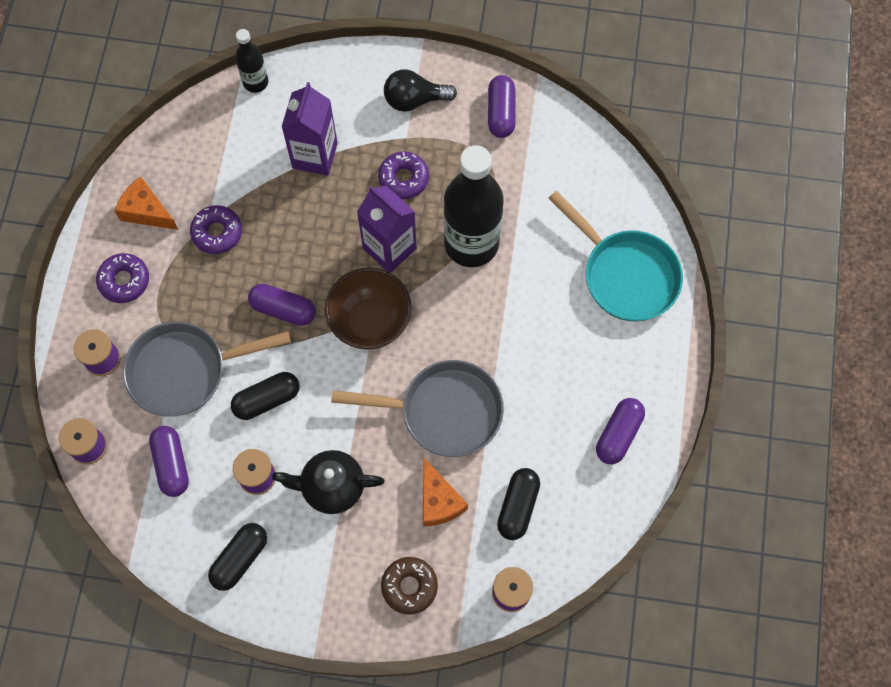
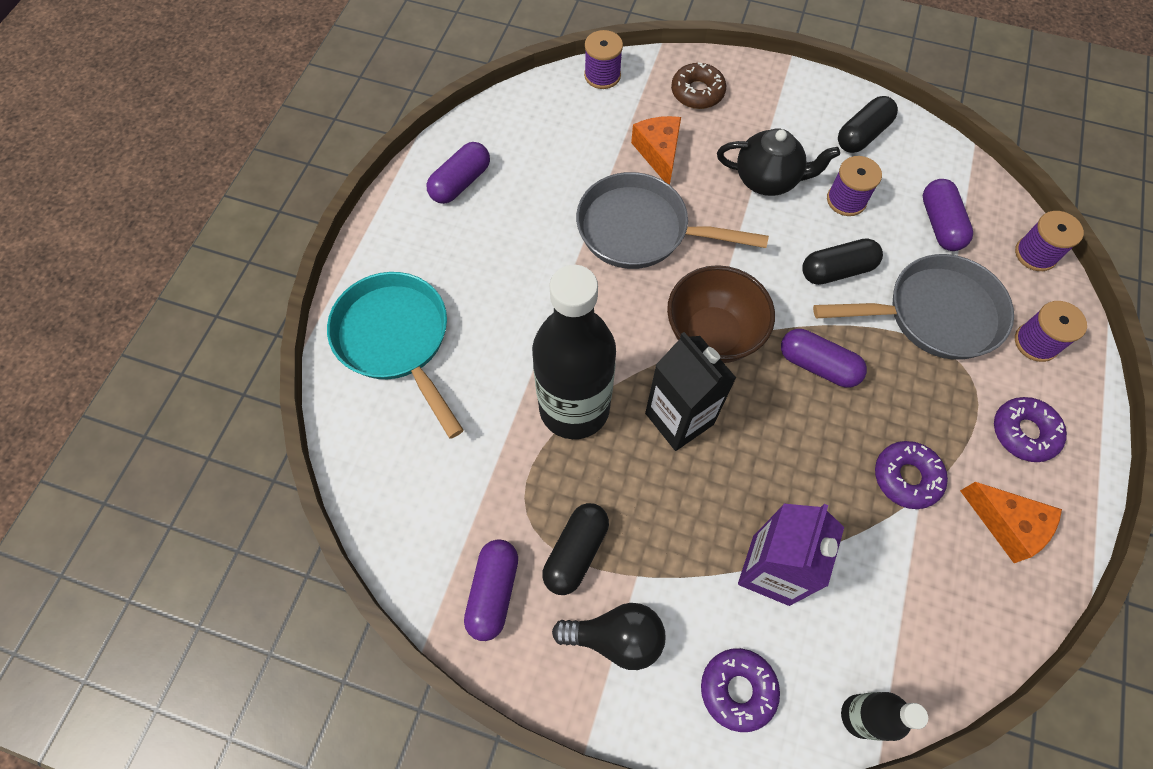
camera: 170 degrees left, 5 degrees down
purple carton [357,186,417,273] -> black carton [645,332,736,451]
purple donut [378,152,429,199] -> purple donut moved to [701,648,780,732]
black capsule [497,468,540,540] -> black capsule moved to [542,503,609,595]

